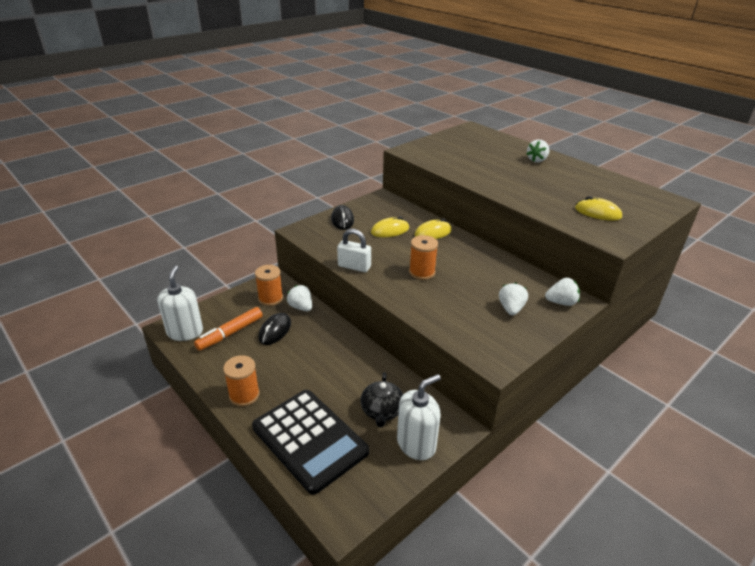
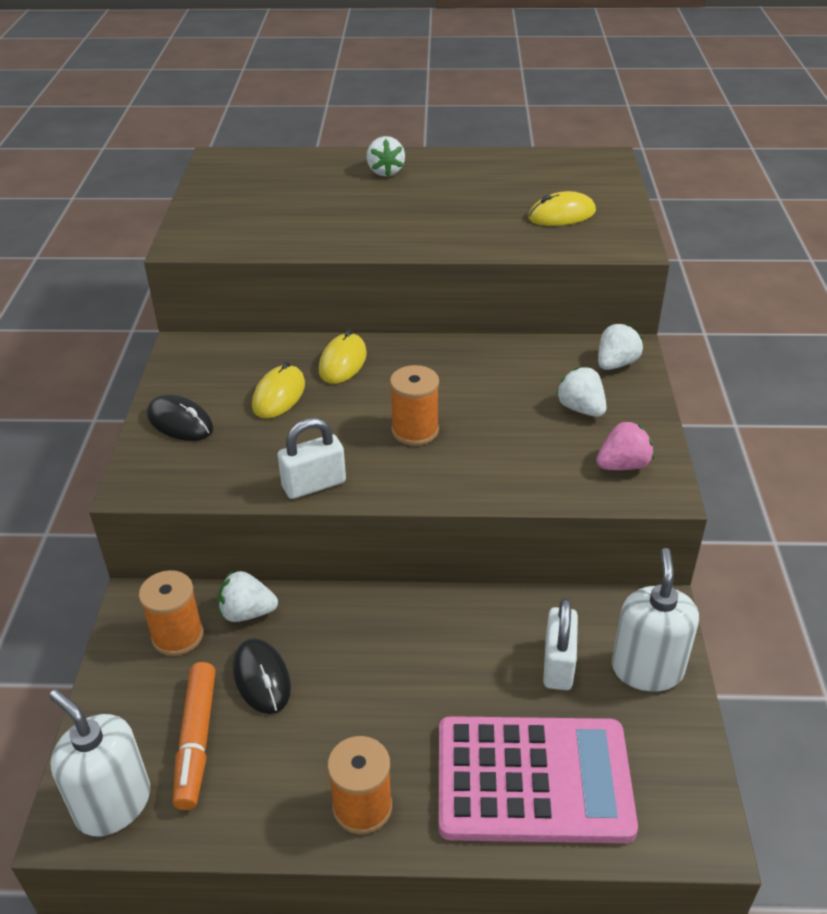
camera: 45 degrees left, 5 degrees up
black calculator [252,390,369,495] -> pink calculator [438,716,638,843]
black teapot [361,372,403,427] -> white padlock [543,598,578,690]
none -> pink strawberry [596,421,654,470]

